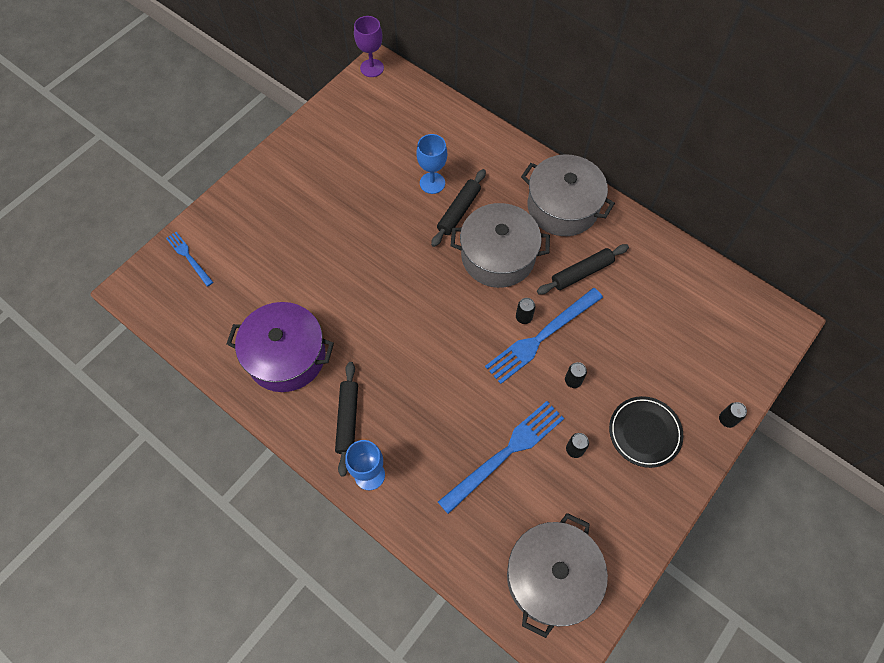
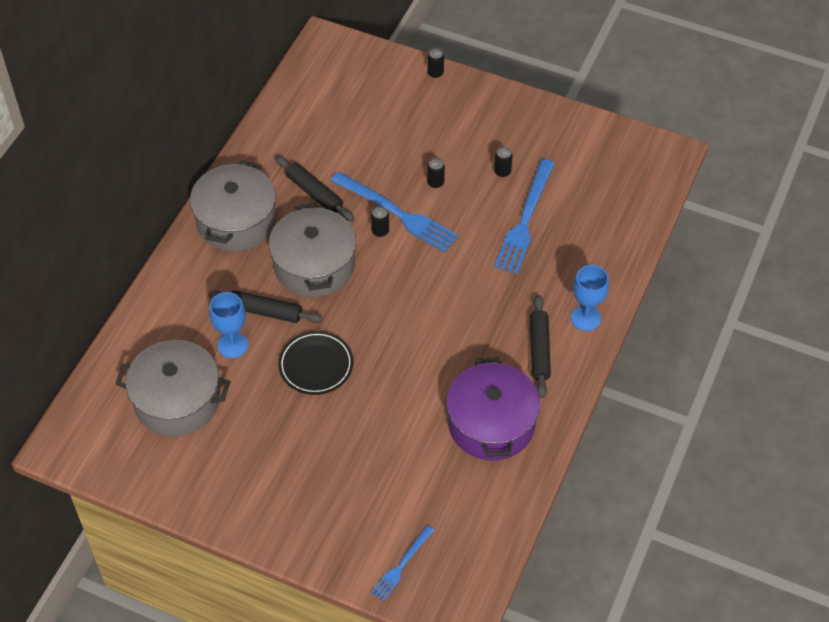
camera: 105 degrees left, 10 degrees down
black rolling pin [335,362,358,476] -> black rolling pin turned 75 degrees counterclockwise [530,295,551,398]
purple goblet [354,16,384,77] -> none
blue fork [438,401,564,514] -> blue fork turned 105 degrees counterclockwise [494,159,555,274]
grey pot [507,513,608,638] -> grey pot moved to [115,340,230,437]
black plate [609,396,684,468] -> black plate moved to [278,331,353,395]

